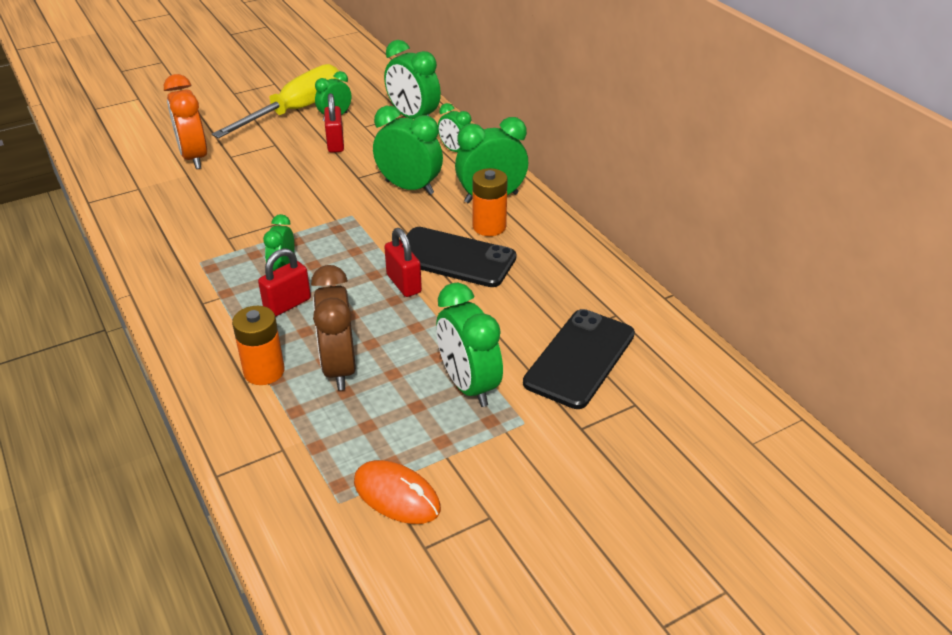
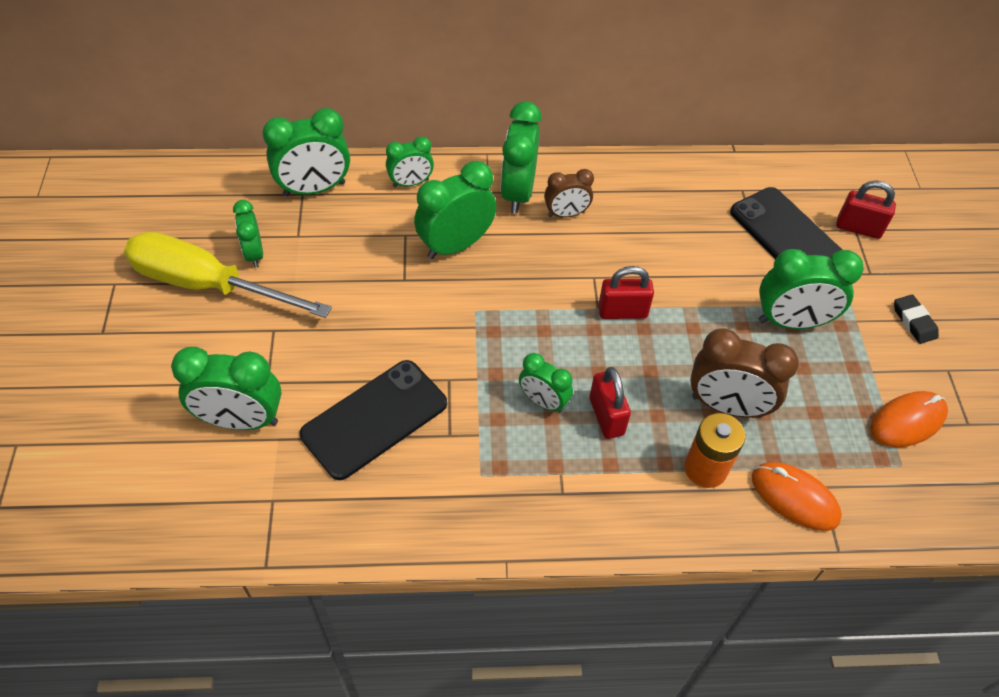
camera: 65 degrees left, 15 degrees up
orange clock [164,74,207,169] -> green clock [171,347,282,430]
yellow screwdriver [212,64,342,138] -> yellow screwdriver turned 45 degrees counterclockwise [124,232,332,318]
red padlock [324,93,344,153] -> red padlock moved to [836,180,896,239]
black phone [407,227,517,287] -> black phone moved to [300,360,447,480]
orange battery [472,168,508,236] -> brown clock [544,169,594,218]
none -> orange mouse [752,462,842,531]
none -> black eraser [894,295,939,344]

